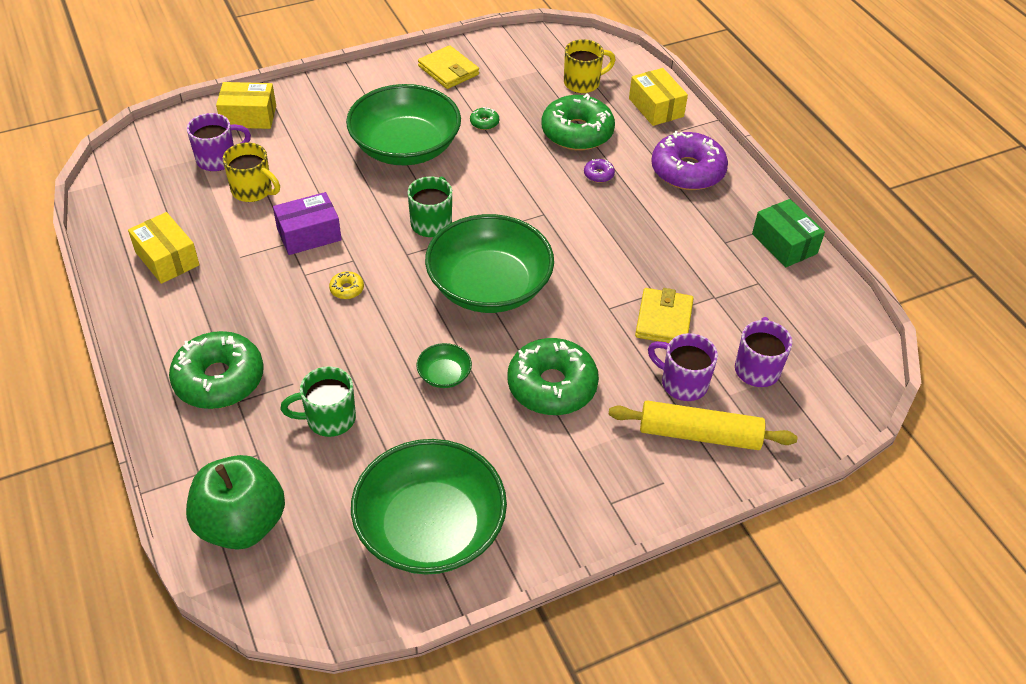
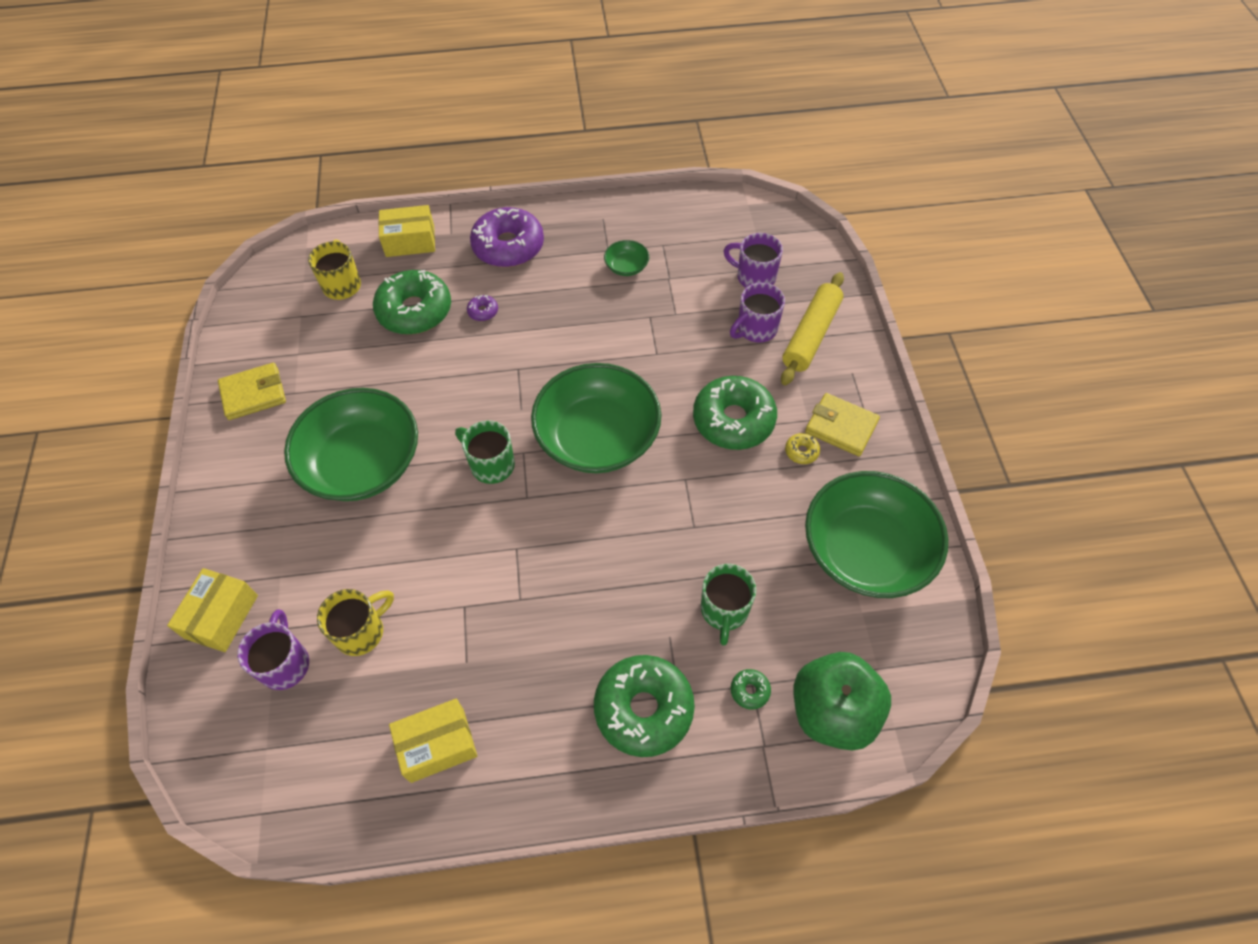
camera: 70 degrees left, 10 degrees up
purple box [273,192,342,255] -> none
yellow donut [329,271,364,299] -> yellow donut moved to [785,433,820,464]
green bowl [416,343,472,388] -> green bowl moved to [604,240,649,276]
green donut [470,107,499,130] -> green donut moved to [731,669,771,710]
yellow wallet [635,288,694,343] -> yellow wallet moved to [805,393,880,456]
green box [752,199,825,267] -> none

